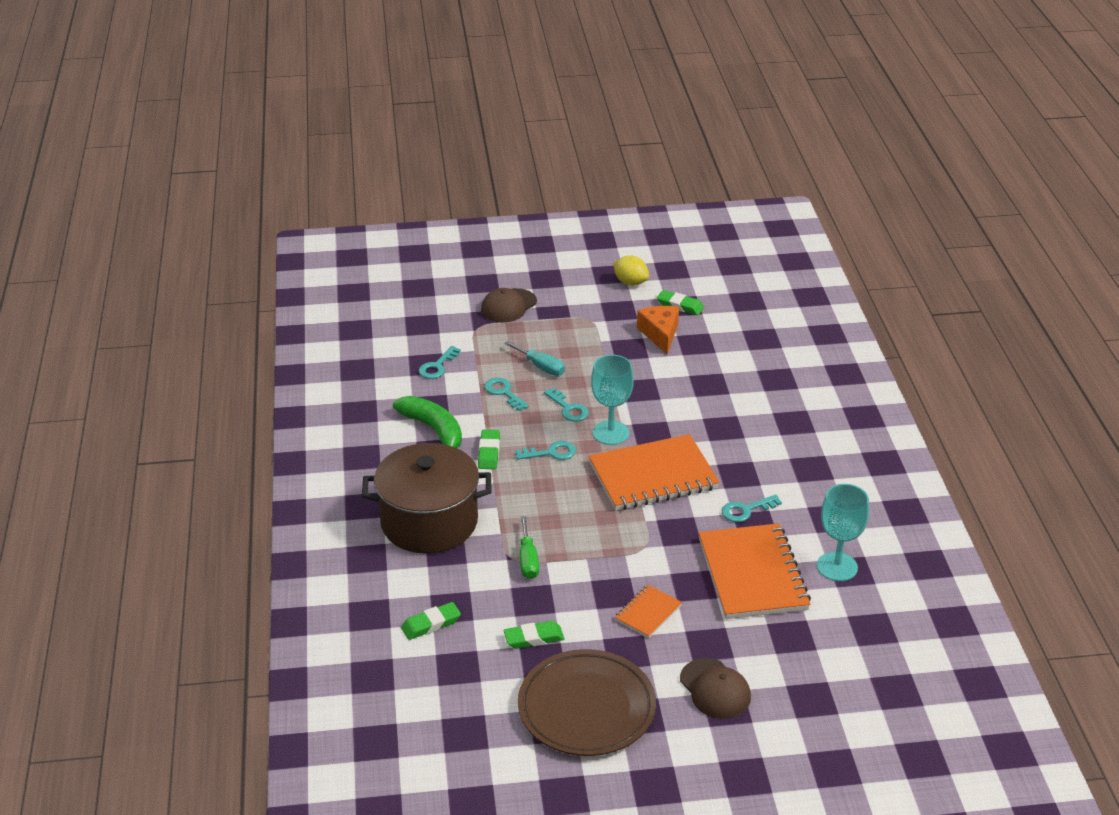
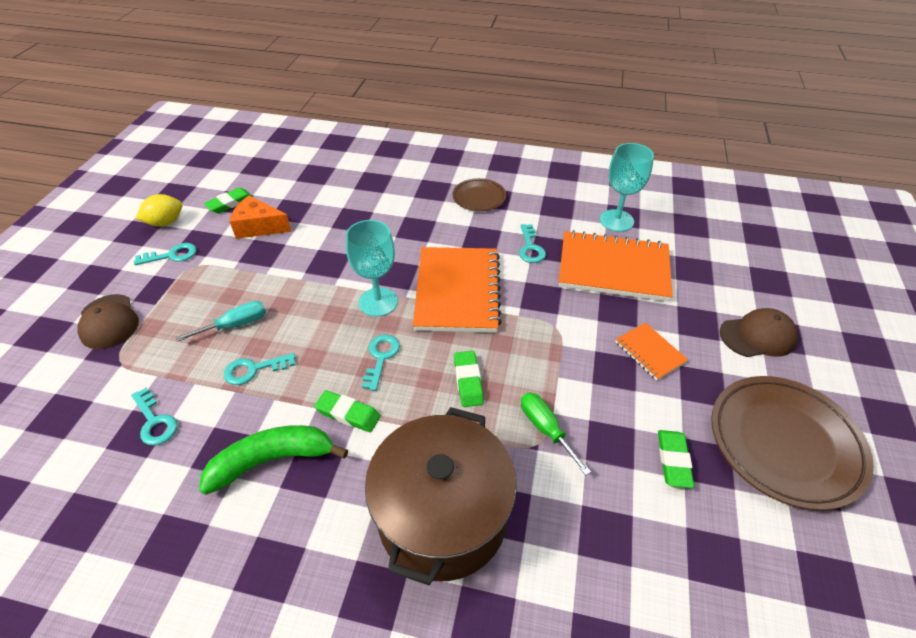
camera: 70 degrees left, 10 degrees up
green eraser [401,602,461,640] -> green eraser moved to [454,351,484,407]
green screwdriver [520,516,539,579] -> green screwdriver turned 135 degrees counterclockwise [521,392,591,476]
turquoise key [544,387,589,422] -> turquoise key moved to [134,243,196,265]
none -> brown plate [453,178,506,211]

